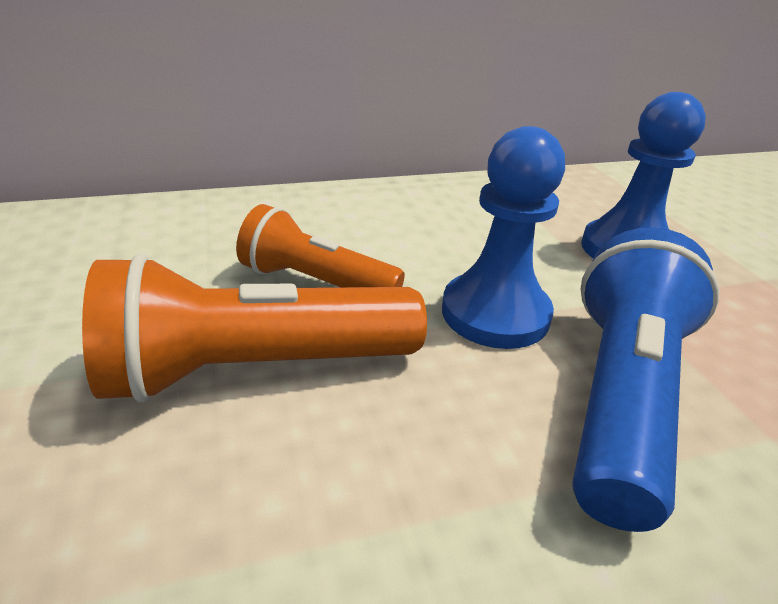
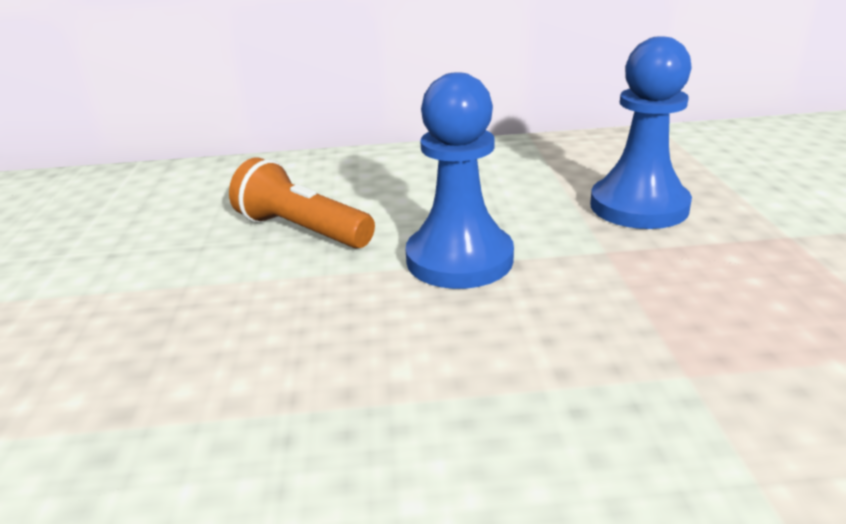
camera: 15 degrees right, 5 degrees down
orange flashlight [82,254,427,402] -> none
blue flashlight [572,227,720,532] -> none

